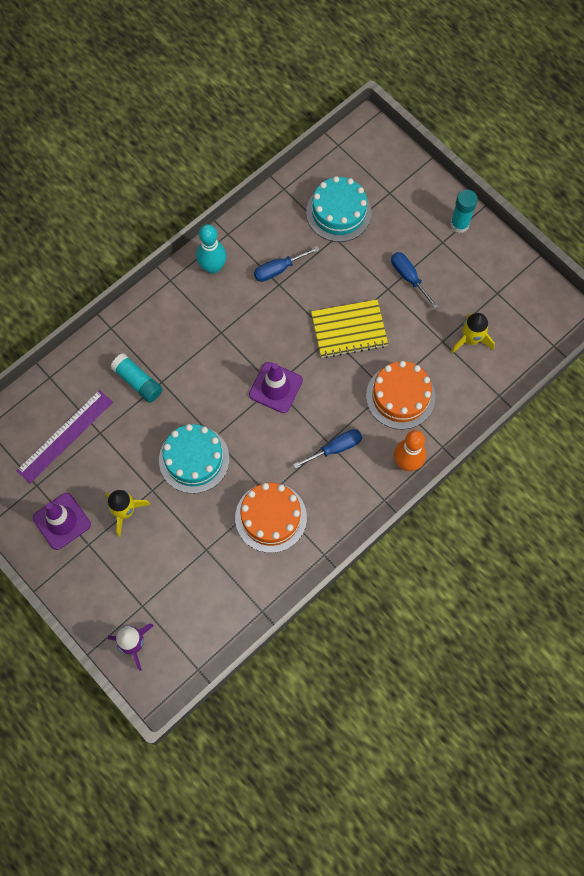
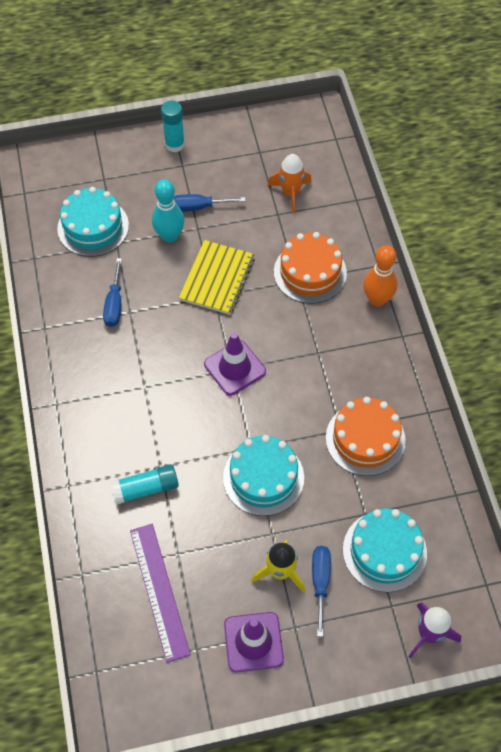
camera: 60 degrees left, 10 degrees down
turquoise bowling pin [196,224,227,274] -> turquoise bowling pin moved to [152,179,184,243]
blue screwdriver [293,429,362,469] -> blue screwdriver moved to [312,546,331,637]
yellow rocket [451,313,495,353] -> orange rocket [267,154,312,213]
none -> turquoise cake [343,508,427,592]

